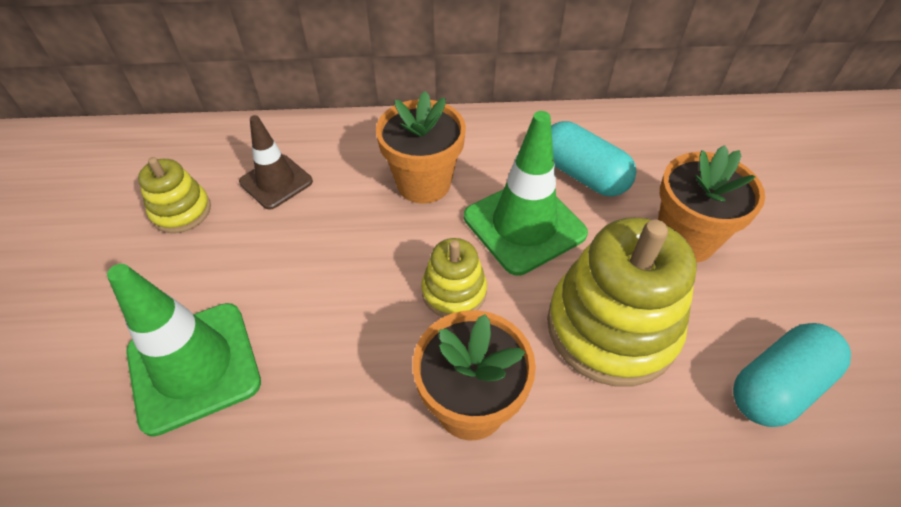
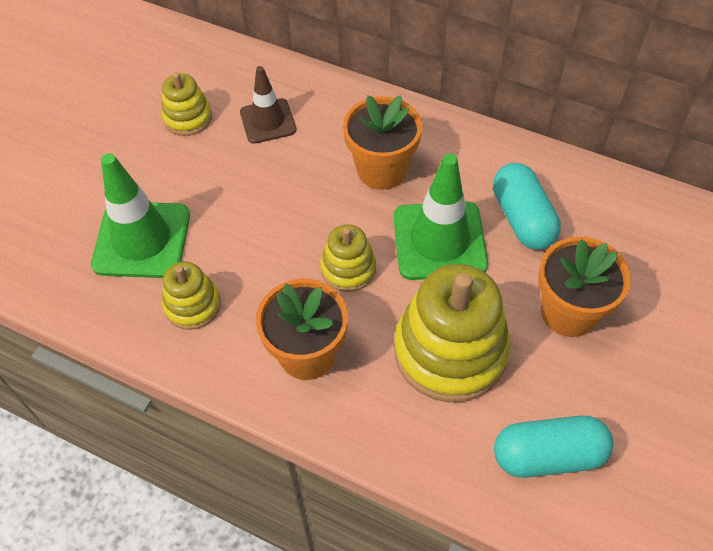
camera: 30 degrees right, 5 degrees up
none -> yellow stacking toy [162,261,221,330]

